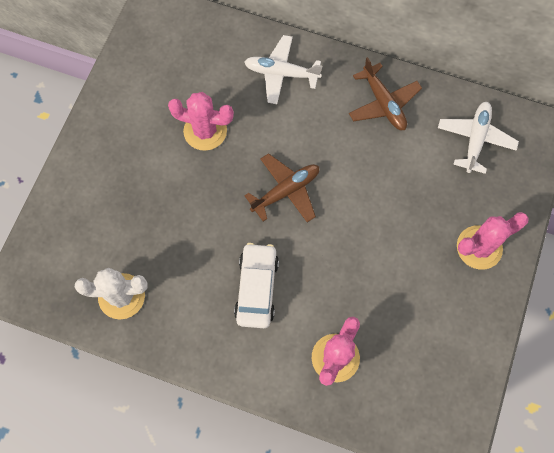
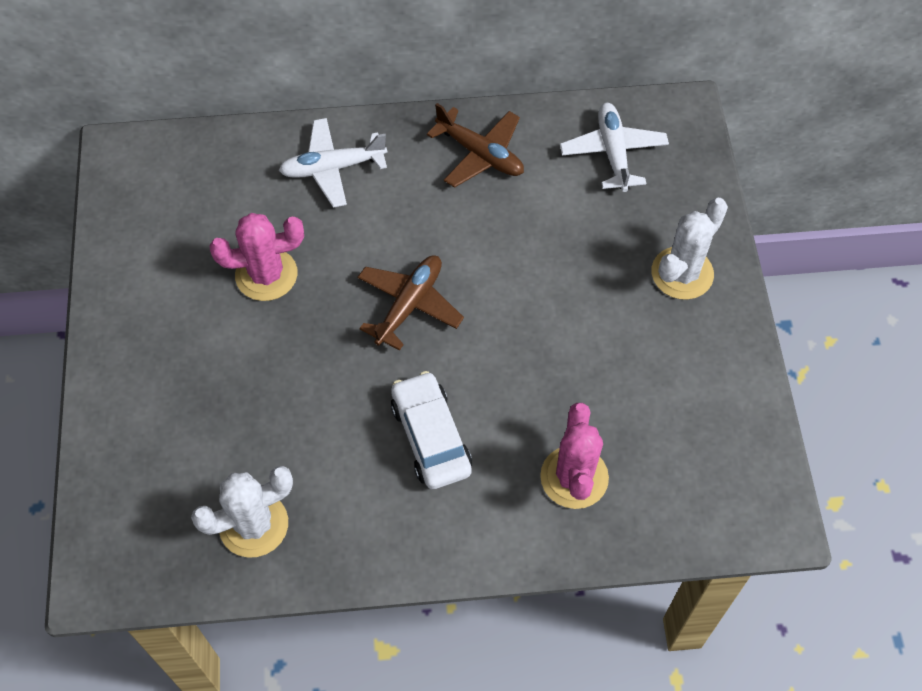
camera: 25 degrees left, 10 degrees down
pink cactus [457,212,529,270] -> white cactus [651,198,728,300]

